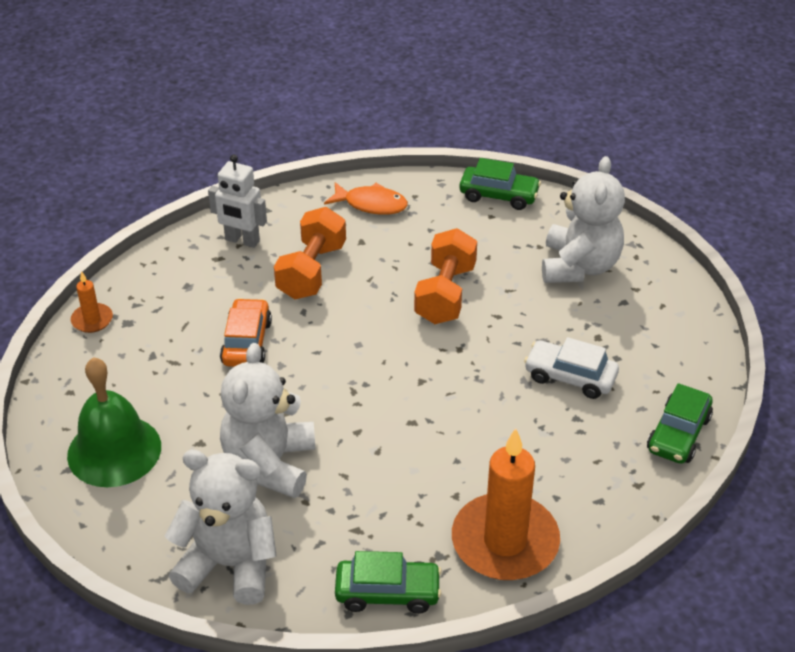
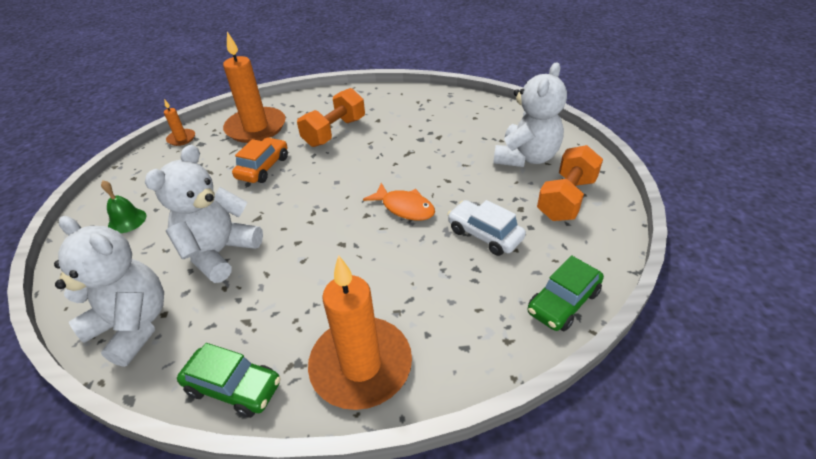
camera: 20 degrees right, 0 degrees up
green bell [67,357,161,487] -> green bell [101,180,146,233], size x0.52
white robot [208,154,267,248] -> none
orange fish [324,182,408,215] -> orange fish moved to [363,183,435,221]
orange dumbbell [414,228,477,324] -> orange dumbbell moved to [537,145,603,221]
green car [460,158,541,210] -> none
none -> orange candle [223,32,286,143]

